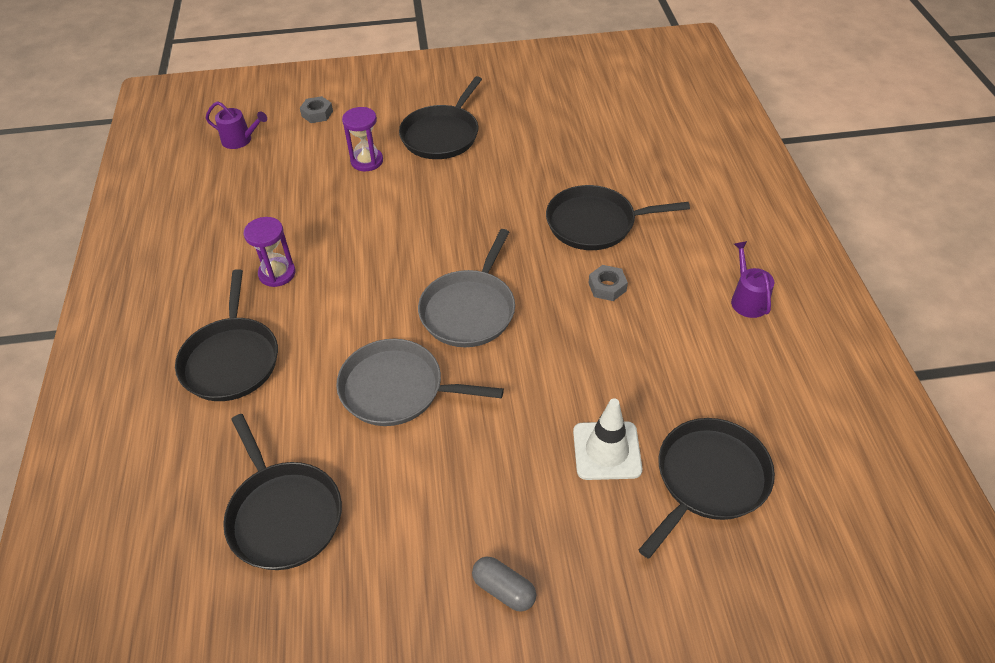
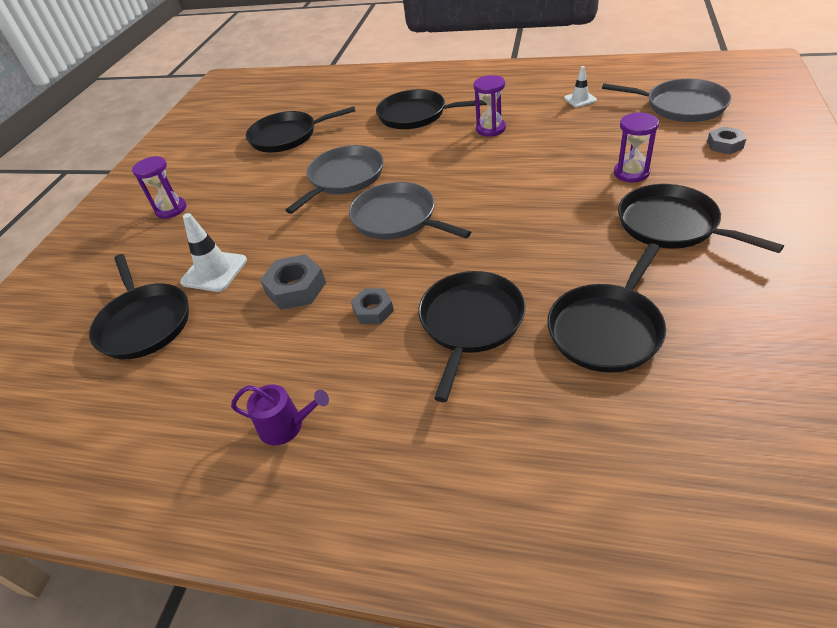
camera: 115 degrees right, 5 degrees down
purple watering can [206,101,267,149] -> grey pan [602,79,731,122]
grey capsule [472,557,536,612] -> purple hourglass [132,156,186,219]
none -> grey nut [260,254,326,310]
none -> black pan [547,243,666,373]
none -> white traffic cone [564,66,597,107]

